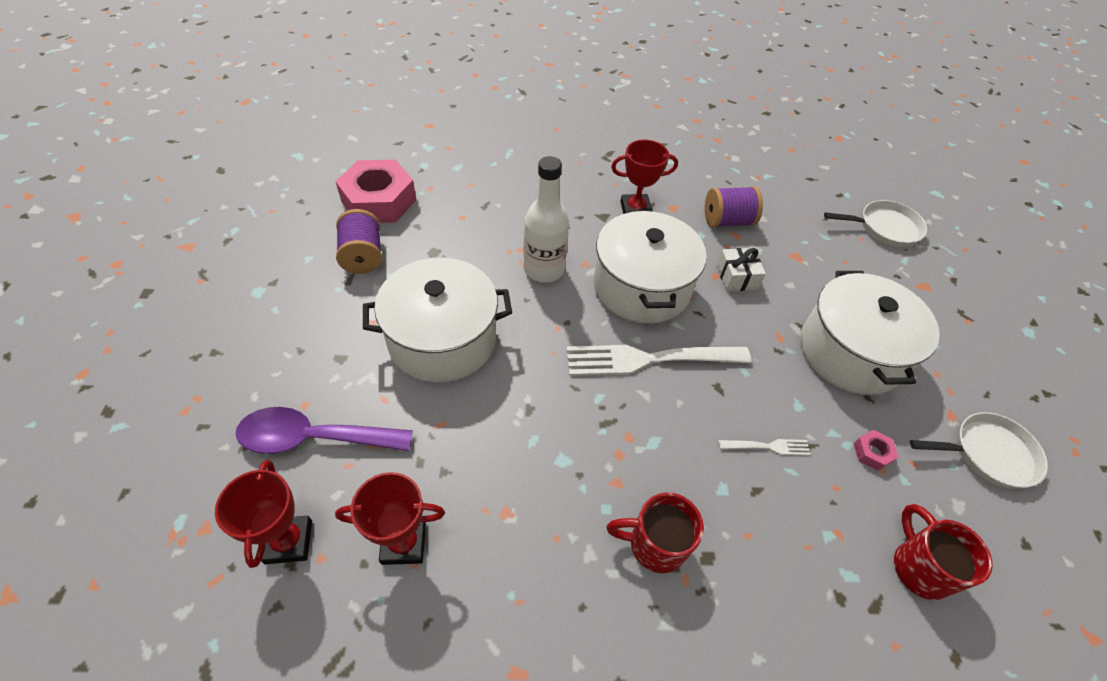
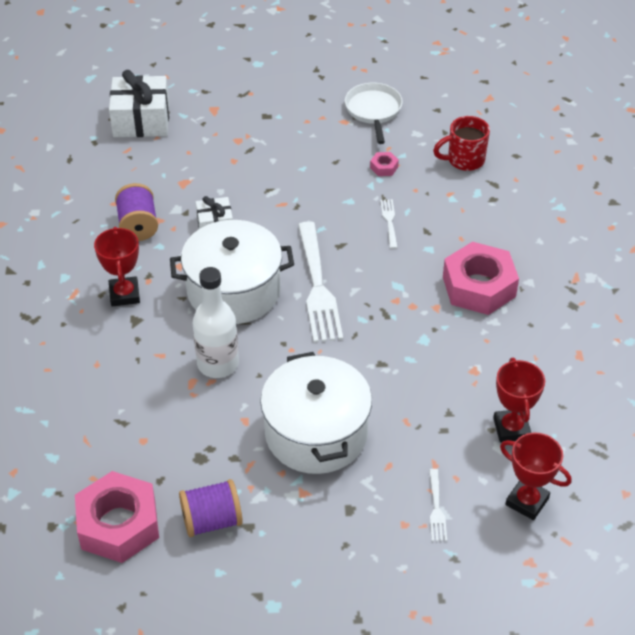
camera: 90 degrees left, 5 degrees down
red trophy [215,460,312,568] -> red trophy turned 45 degrees clockwise [500,433,572,520]
purple spoon [236,407,413,454] -> white fork [429,469,447,541]
red mug [607,492,704,573] -> pink nut [443,242,519,315]
white pot [800,271,940,395] -> none
white pan [824,200,927,247] -> white gift [109,70,169,137]

